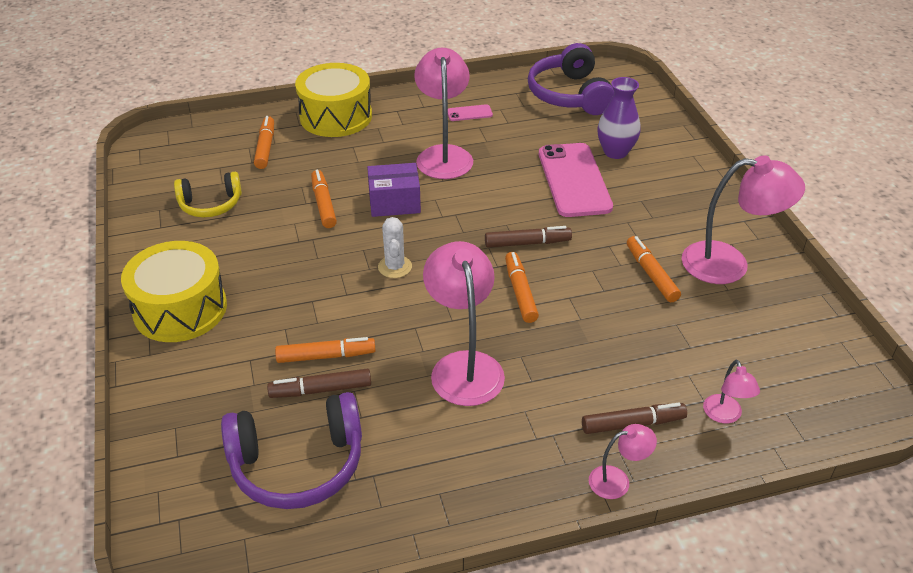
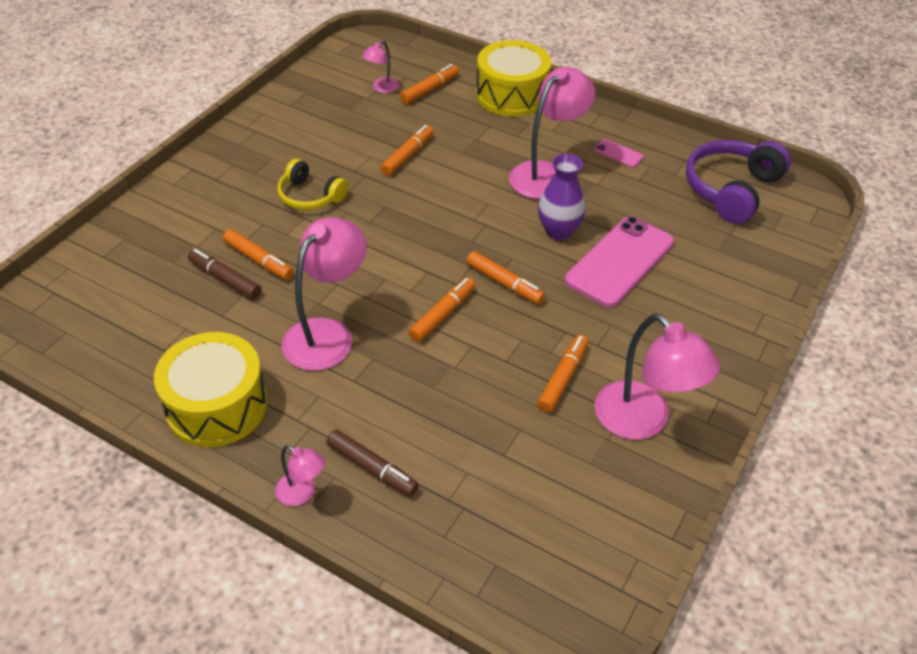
camera: 45 degrees right, 5 degrees up
yellow drum [121,241,227,342] -> yellow drum moved to [154,332,267,447]
yellow headphones [174,172,242,218] -> yellow headphones moved to [277,159,348,210]
purple headphones [221,392,362,509] -> none
purple box [367,163,421,217] -> none
white cactus [378,217,412,278] -> none
brown marker [485,226,572,248] -> orange marker [466,251,545,304]
purple vase [597,77,641,159] -> purple vase moved to [538,153,585,240]
pink lamp [703,360,760,423] -> pink lamp moved to [362,40,399,93]

